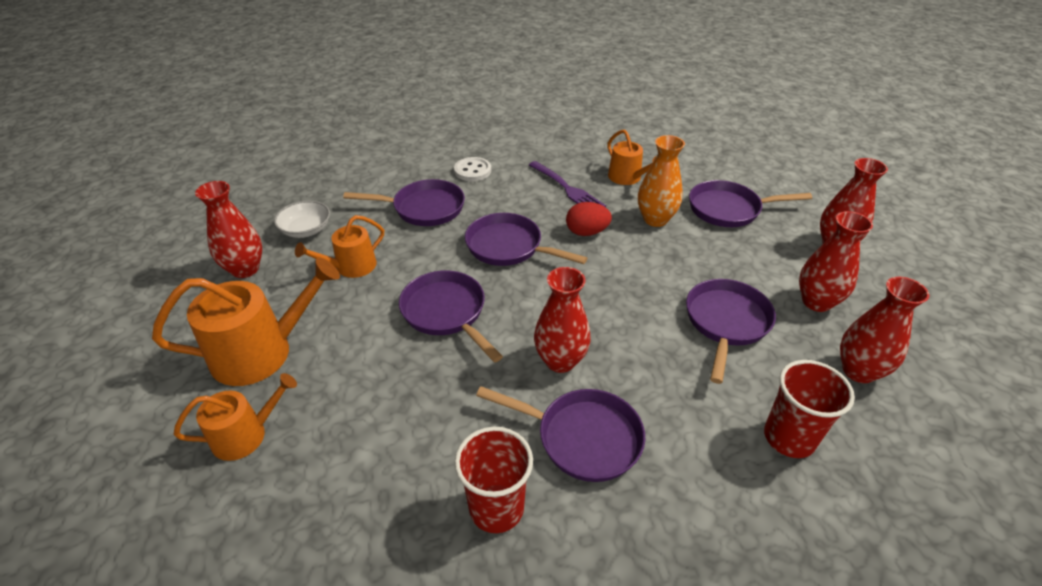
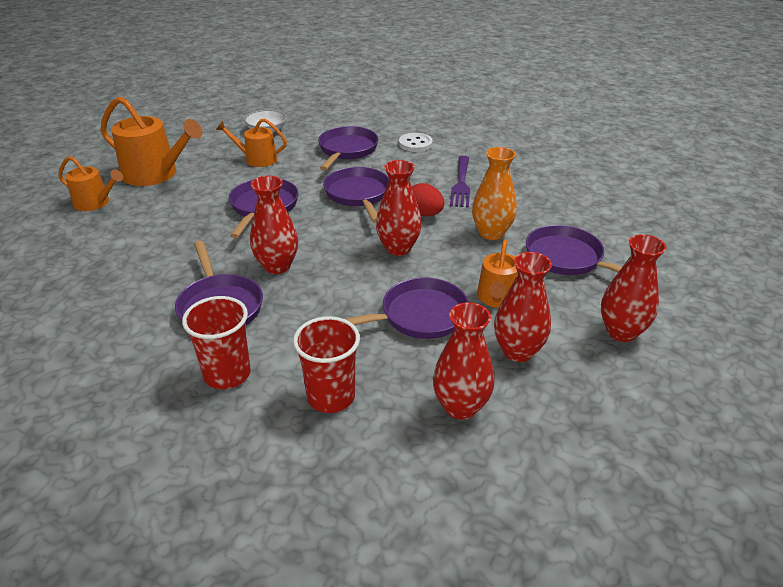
camera: 45 degrees right, 5 degrees down
red vase [195,181,262,278] -> red vase moved to [376,160,422,256]
purple pan [343,179,465,226] -> purple pan turned 120 degrees counterclockwise [318,126,379,171]
red cup [455,427,533,533] -> red cup moved to [182,296,251,389]
orange watering can [607,130,656,185] -> orange watering can moved to [477,239,518,308]

